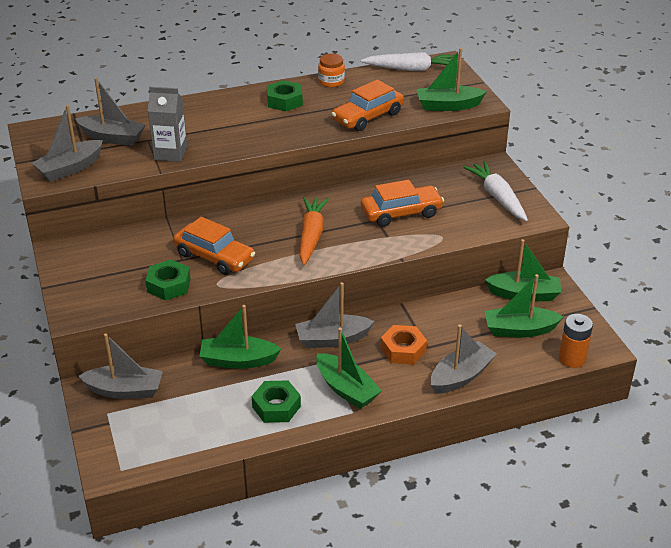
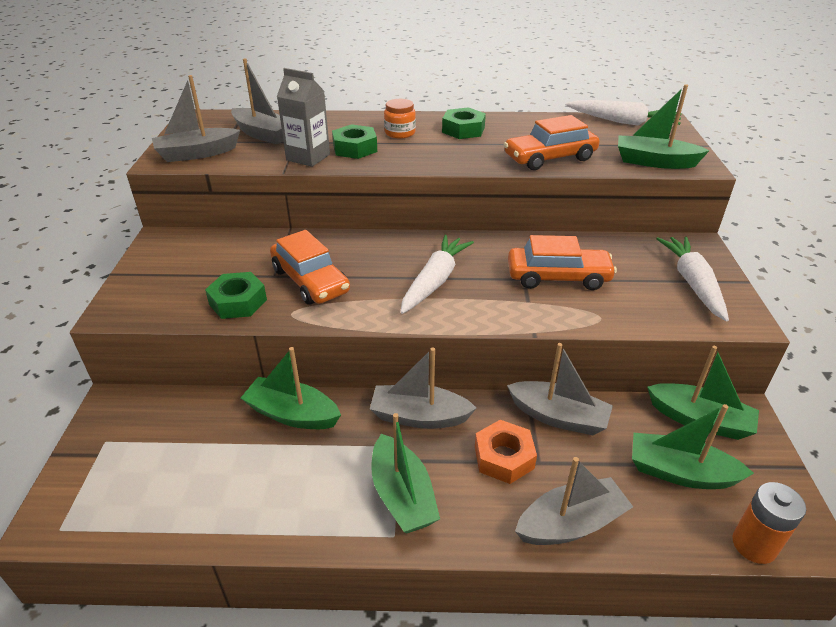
camera: 20 degrees right, 0 degrees up
grey boat [79,333,163,399] -> grey boat moved to [507,343,613,435]
green nut [252,381,301,423] -> green nut moved to [332,124,377,159]
orange carrot [300,197,329,265] -> white carrot [401,235,474,314]
orange jar [318,54,345,87] -> orange jar moved to [384,99,416,138]

